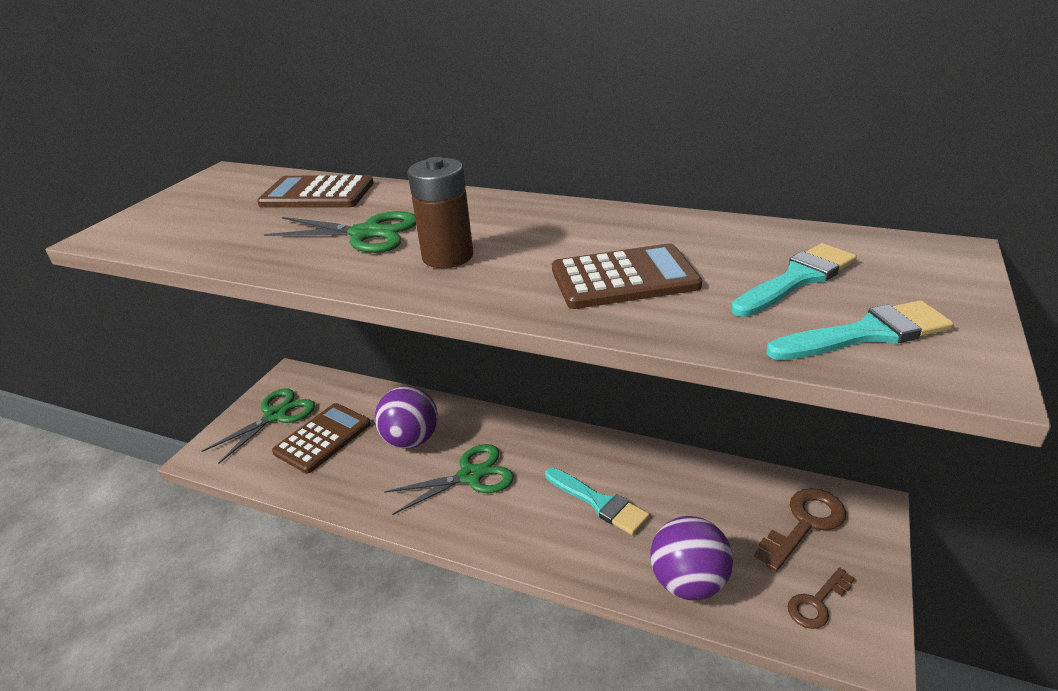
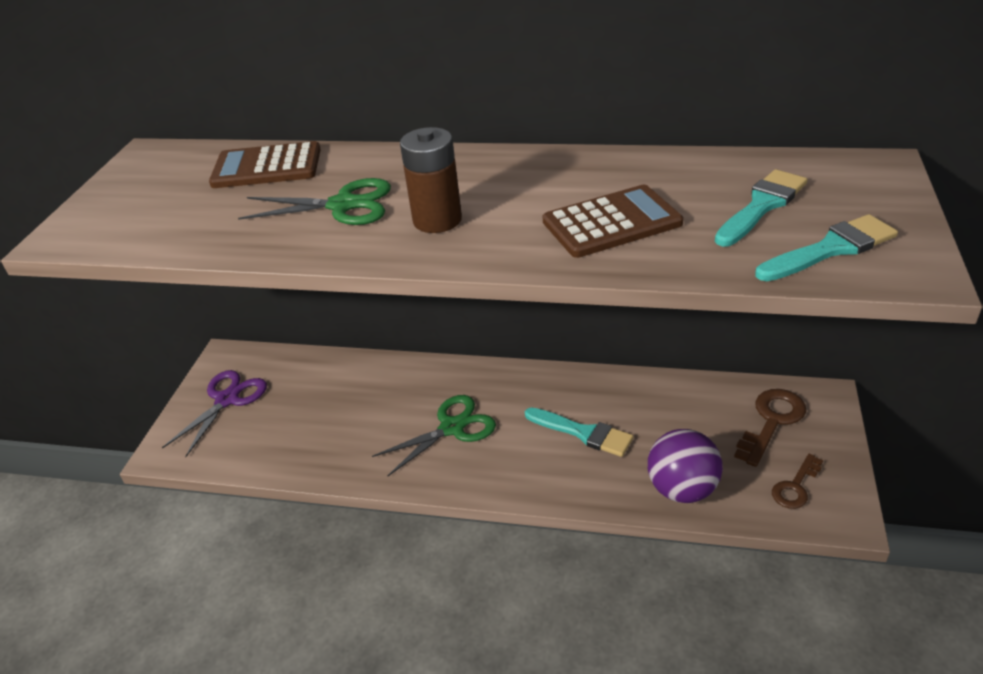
camera: 10 degrees left, 5 degrees up
green scissors [202,388,315,464] -> purple scissors [162,370,267,457]
brown calculator [272,403,371,474] -> none
purple ball [375,386,438,449] -> none

